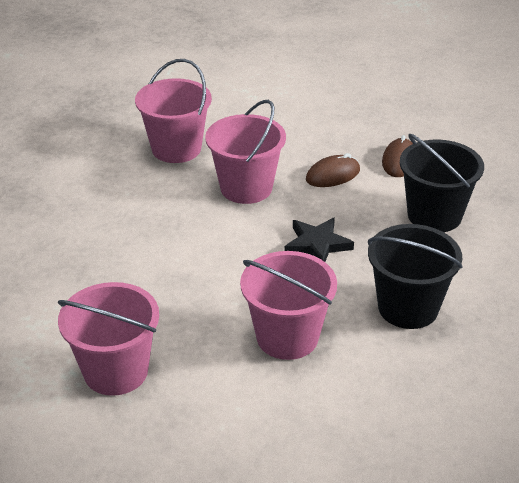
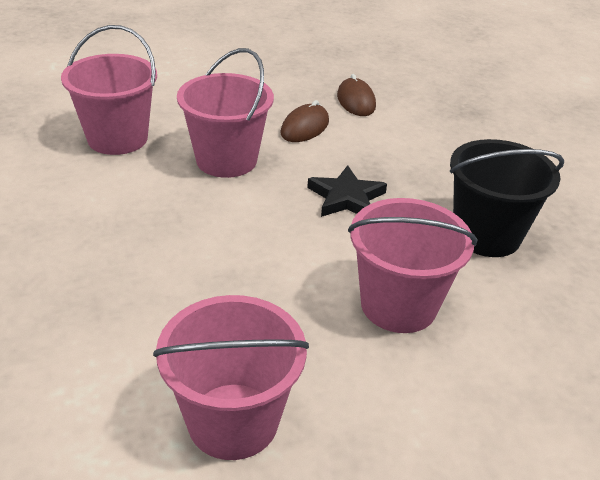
camera: 30 degrees left, 0 degrees up
black bucket [400,134,484,232] -> none

